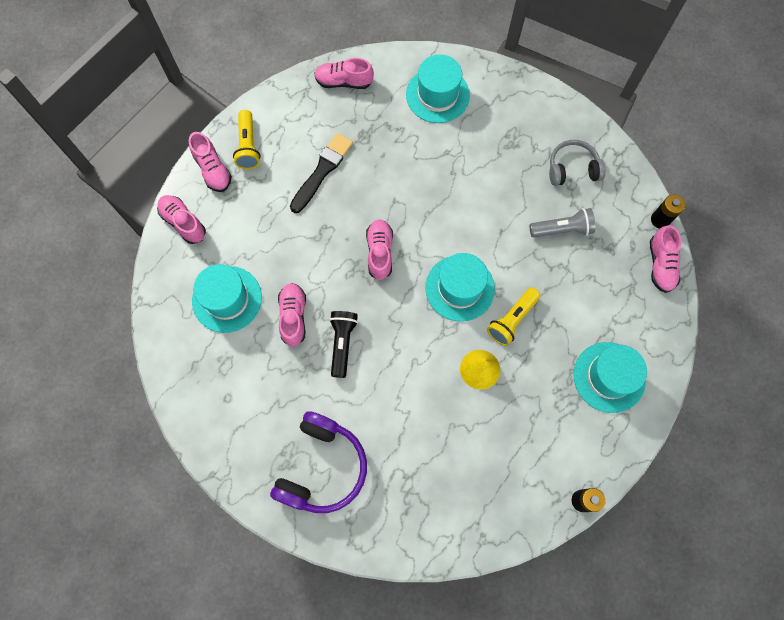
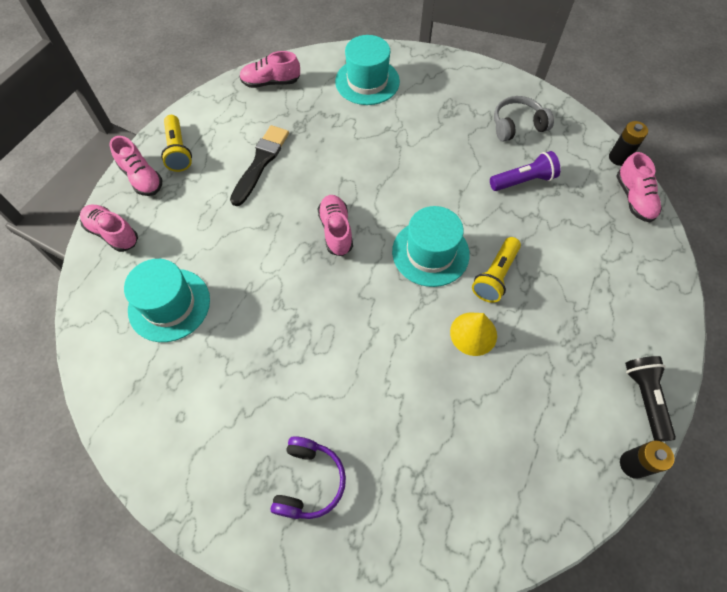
camera: 10 degrees left, 10 degrees down
purple headphones [270,411,367,513] -> purple headphones [270,436,346,519], size x0.64
pink shoe [278,283,306,347] -> none
black flashlight [329,311,358,378] -> black flashlight moved to [625,356,676,442]
grey flashlight [530,208,595,238] -> purple flashlight [490,151,560,191]
turquoise hat [574,342,647,413] -> none

